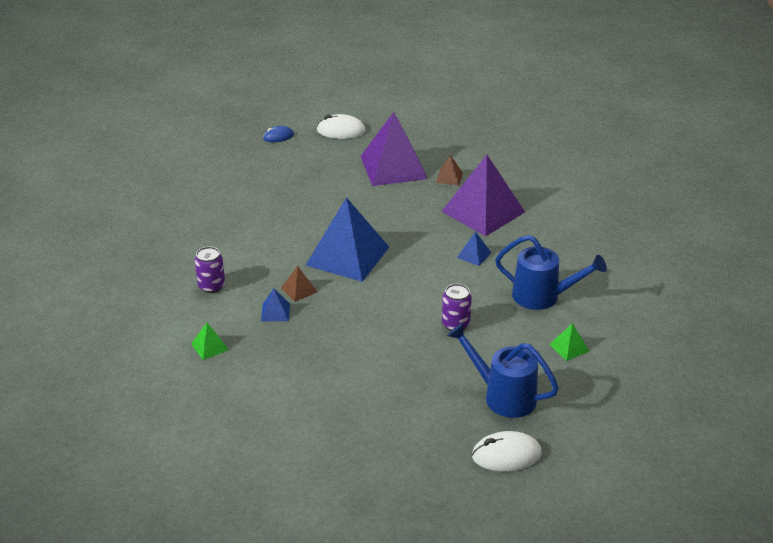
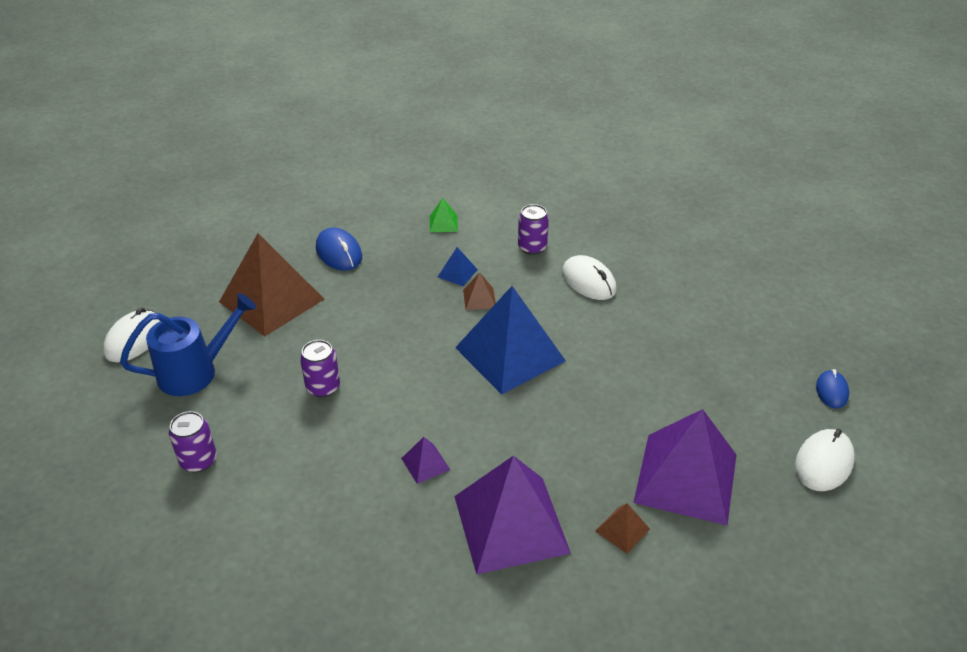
camera: 120 degrees right, 5 degrees up
blue pyramid [457,231,491,266] -> purple pyramid [401,437,450,484]
blue watering can [495,235,607,310] -> none
green pyramid [549,323,589,361] -> purple can [169,411,217,472]
none -> brown pyramid [219,233,324,336]
none -> blue mouse [316,228,362,271]
none -> white mouse [562,255,616,300]

